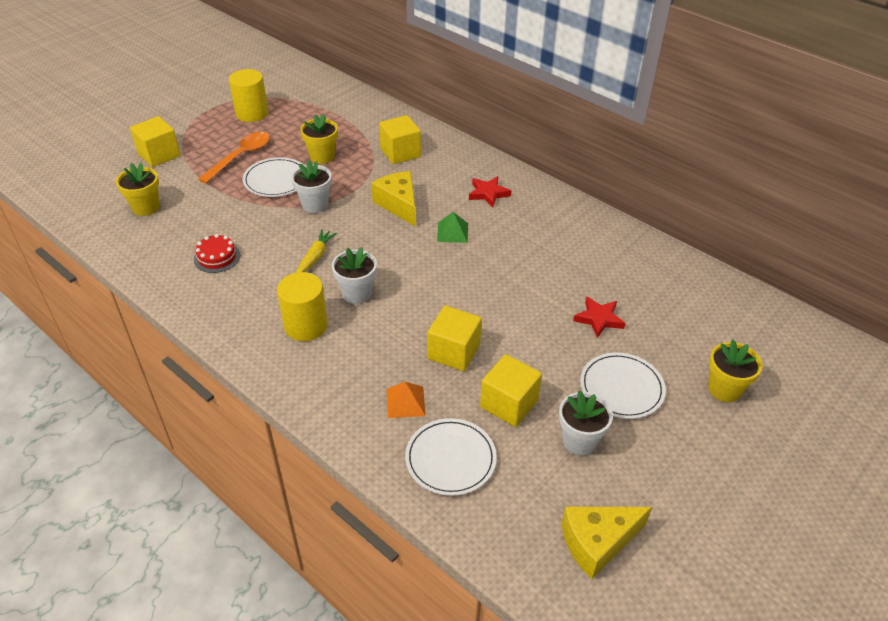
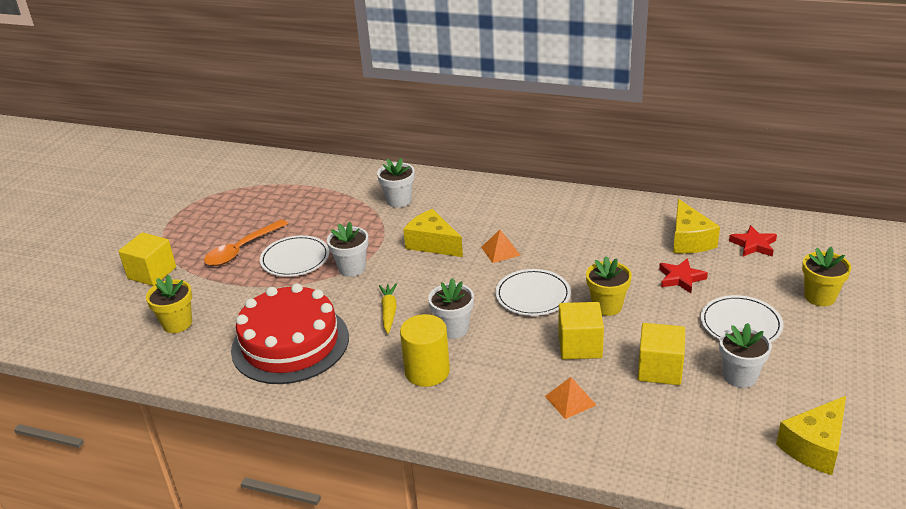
camera: 20 degrees left, 10 degrees down
red cake [194,234,240,273] -> red cake [231,283,349,384], size x2.39
orange spoon [198,132,270,184] -> orange spoon turned 150 degrees counterclockwise [204,219,288,266]
yellow cylinder [229,69,268,122] -> none
yellow flower pot [300,114,338,164] -> yellow flower pot moved to [586,256,632,316]
yellow cube [379,115,421,164] -> white flower pot [377,158,415,208]
white plate [405,418,497,496] -> white plate moved to [496,269,571,316]
green pyramid [437,212,468,243] -> orange pyramid [481,230,521,263]
red star [469,176,511,207] -> red star moved to [729,225,777,257]
none -> yellow cheese [673,199,720,254]

